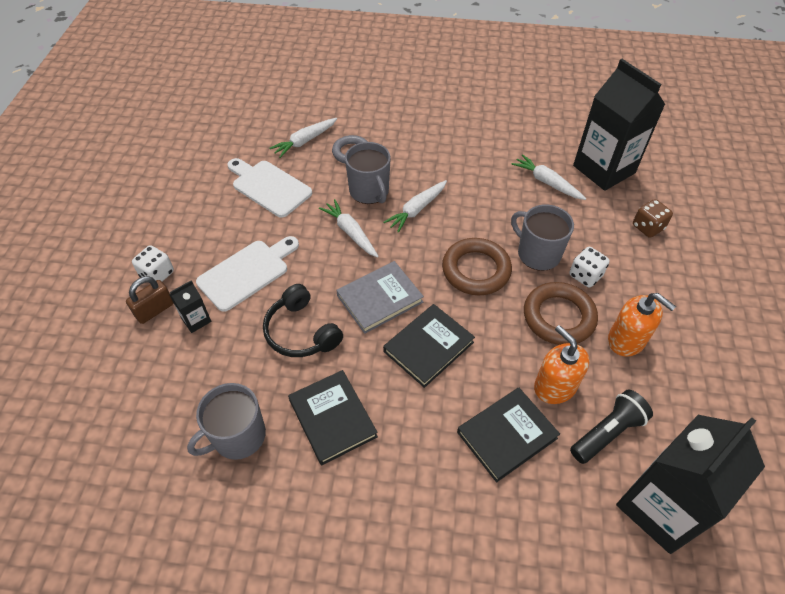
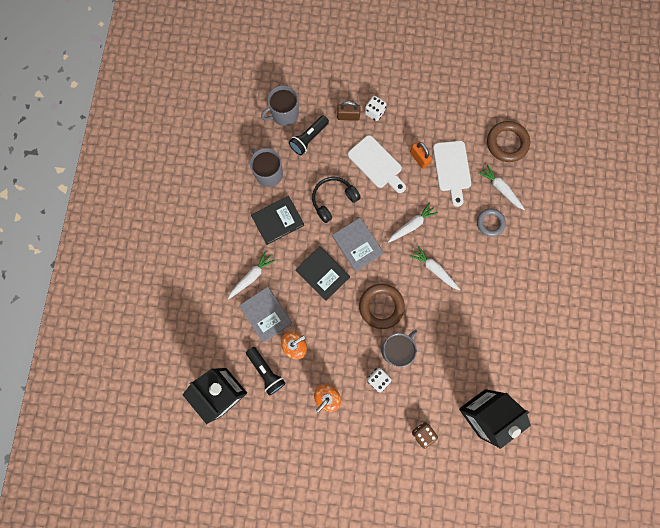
camera: 90 degrees right, 25 degrees up
brown padlock [126,276,174,324] -> brown padlock turned 45 degrees counterclockwise [337,101,361,121]
black carton [169,280,211,333] -> none
white cutting board [227,158,312,218] -> white cutting board turned 135 degrees clockwise [433,141,471,207]
grey mug [345,142,391,204] -> grey mug moved to [261,85,299,126]
black book [457,388,560,483] -> grey book [239,287,292,343]
white carrot [512,154,586,200] -> white carrot moved to [228,251,275,300]
brown ring [524,282,598,345] -> brown ring moved to [487,121,530,162]
none -> black flashlight [289,115,329,155]
none -> orange padlock [410,141,432,169]

